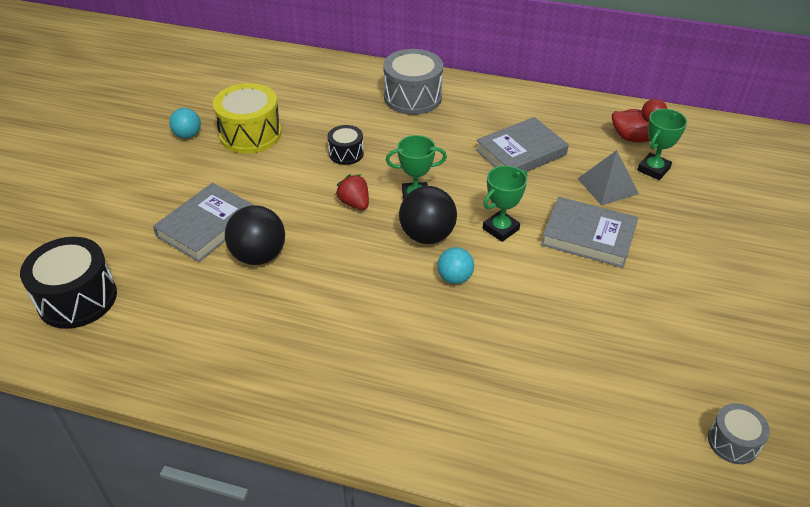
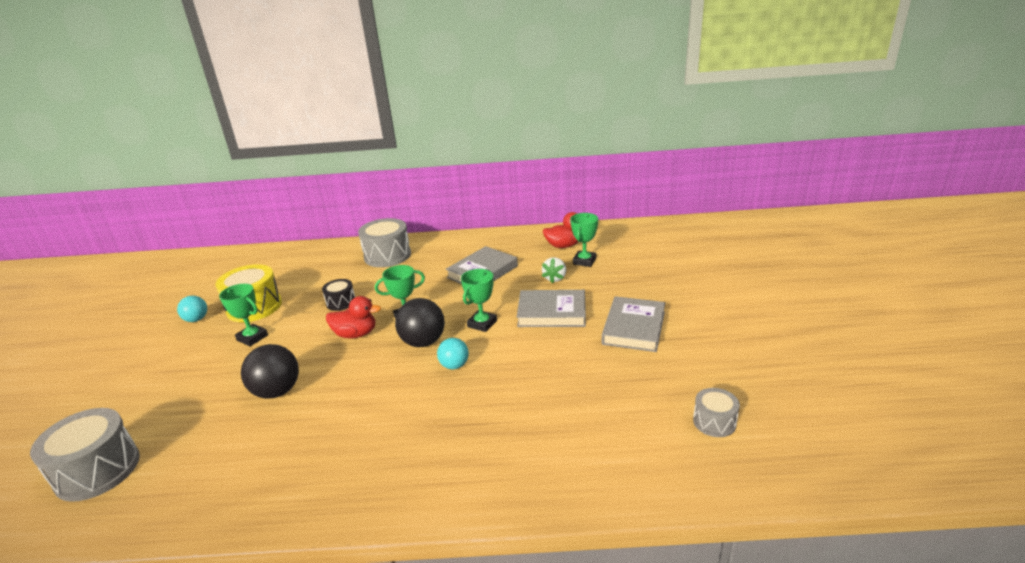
camera: 15 degrees left, 15 degrees down
black drum [20,237,117,329] -> grey drum [30,408,140,502]
grey book [153,183,255,262] -> grey book moved to [602,296,665,352]
red strawberry [336,174,369,210] -> red duck [326,296,381,338]
grey pyramid [578,150,639,205] -> white strawberry [542,257,566,283]
none -> green trophy [219,284,268,346]

